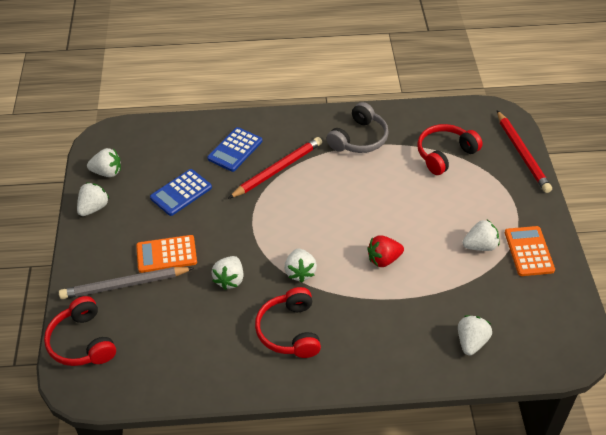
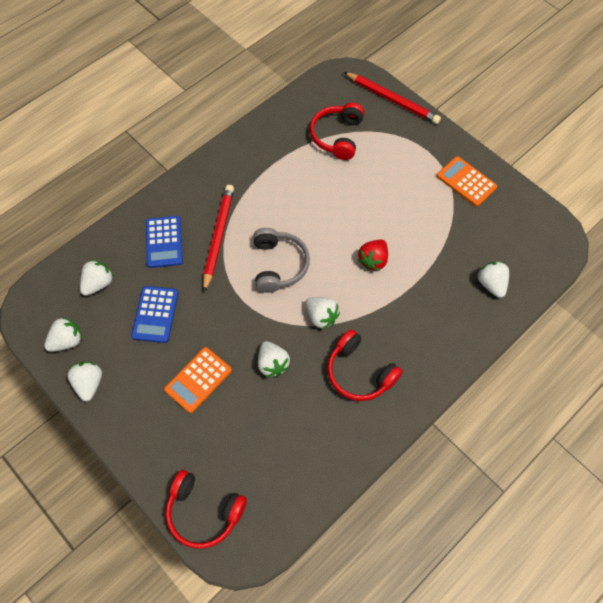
camera: 40 degrees left, 15 degrees up
grey pencil [59,267,194,299] -> none
grey headphones [326,102,389,153] -> grey headphones moved to [253,228,310,293]
white strawberry [462,220,499,251] -> white strawberry moved to [80,260,114,296]

